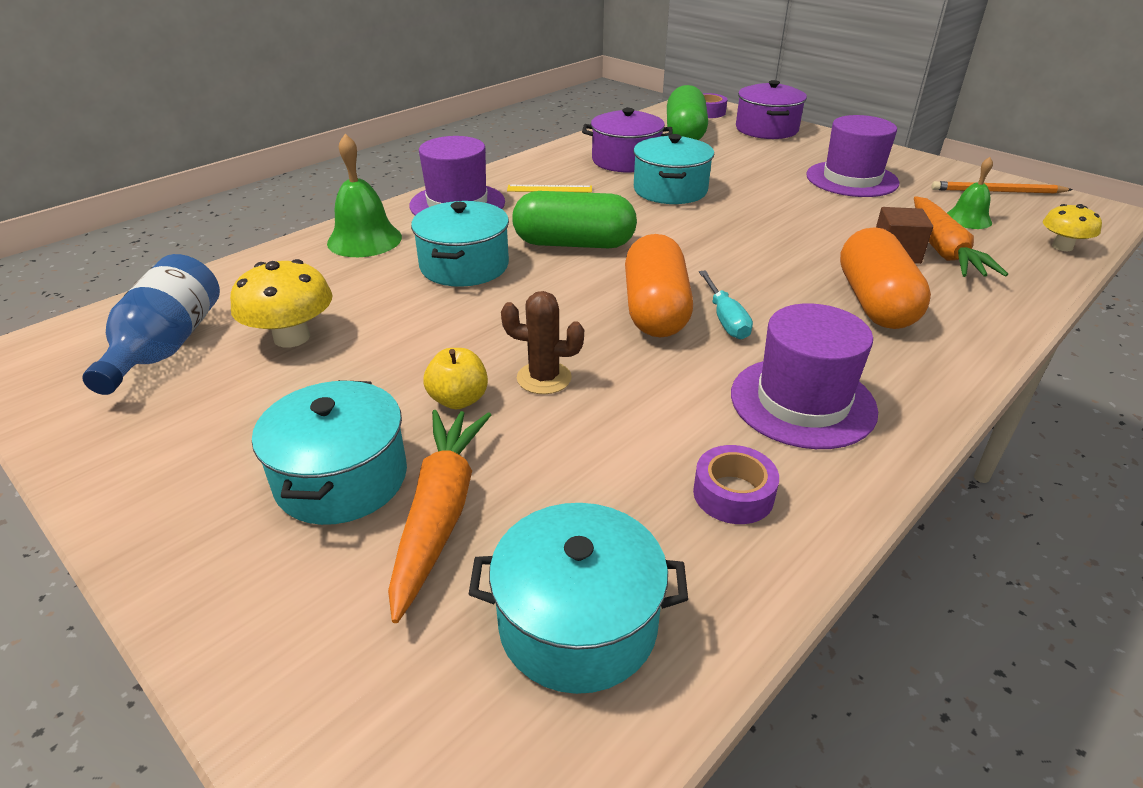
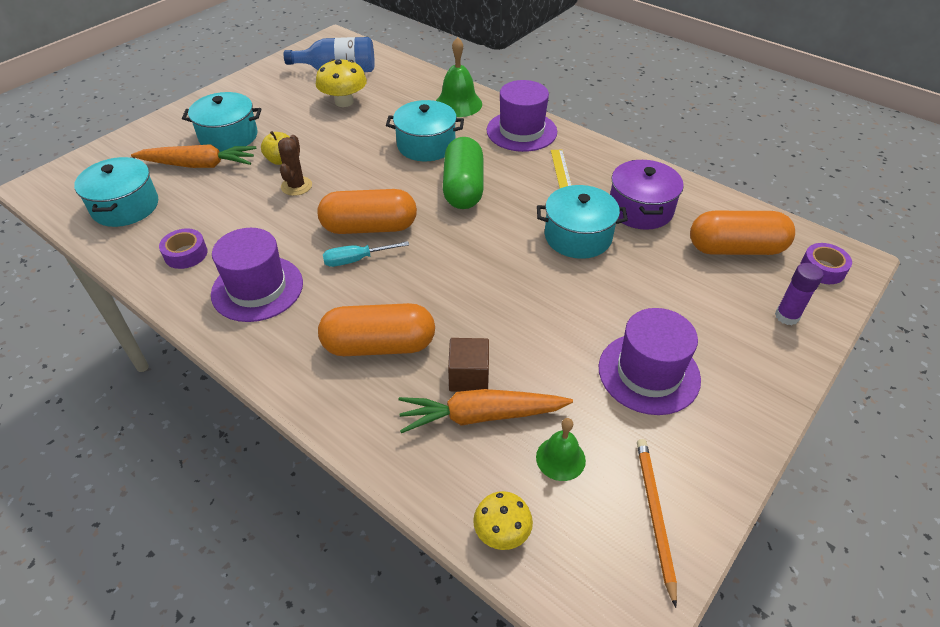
camera: 85 degrees right, 10 degrees up
green capsule [667,85,708,140] -> orange capsule [690,211,795,255]
purple pot [736,80,807,139] -> purple glue stick [775,263,823,325]

